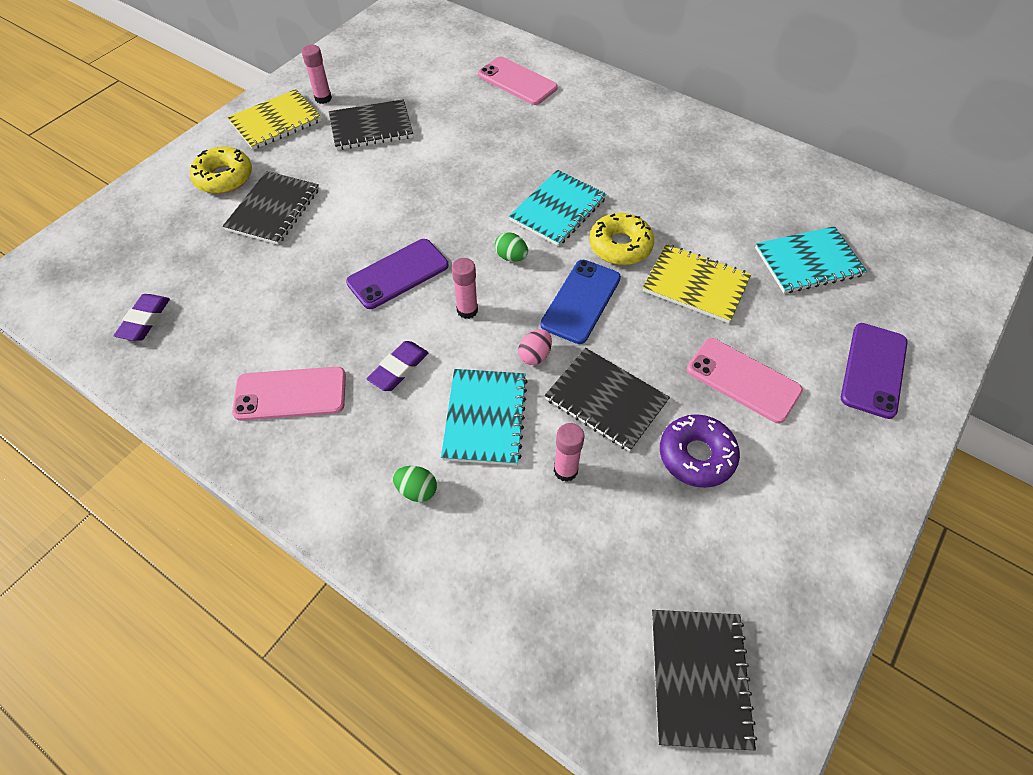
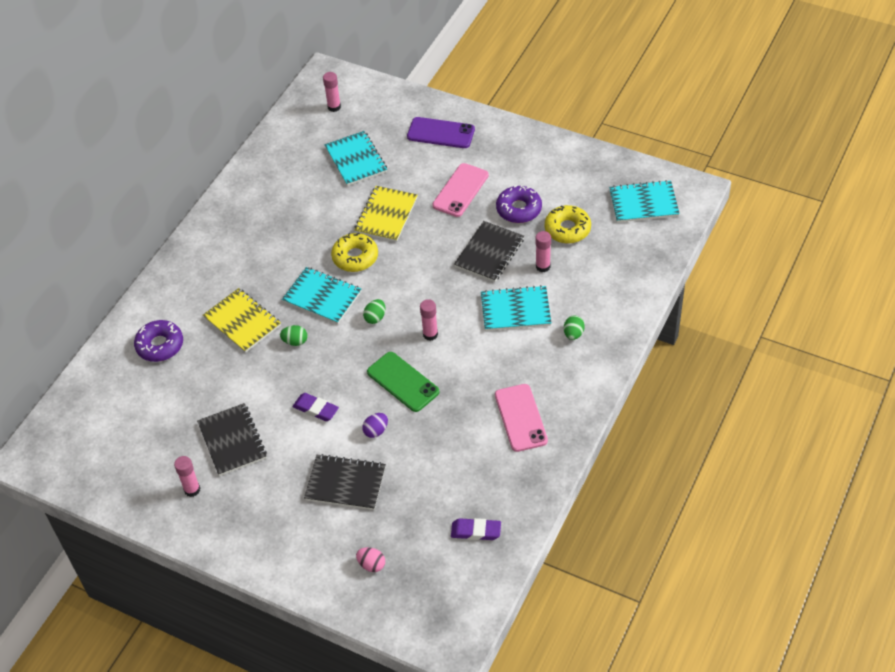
camera: 95 degrees left, 5 degrees down
yellow donut [190,147,252,194] -> yellow donut moved to [545,205,591,244]
yellow notebook [227,89,322,150] -> yellow notebook moved to [203,288,281,353]
purple phone [346,239,448,309] -> green phone [367,352,440,412]
purple eraser [367,341,429,391] -> purple eraser moved to [292,393,339,421]
pink phone [478,56,558,105] -> purple donut [134,320,183,362]
pink egg [518,329,552,365] -> pink egg moved to [356,547,385,572]
blue phone [540,260,621,344] -> none
black notebook [652,610,757,750] -> turquoise notebook [609,180,680,223]
none -> green egg [280,325,308,346]
none -> pink glue stick [323,72,341,112]
none -> purple egg [362,413,388,438]

